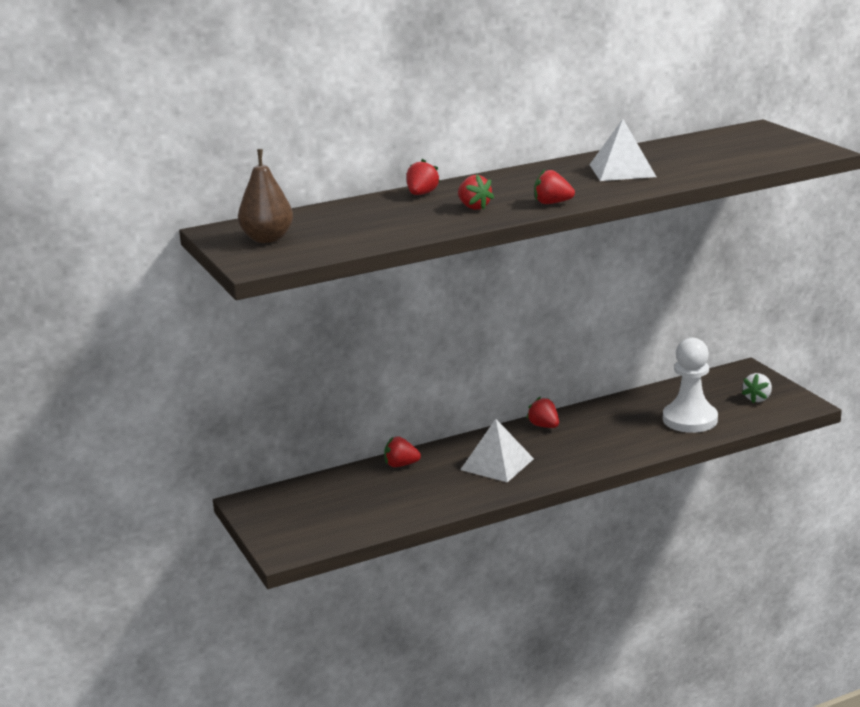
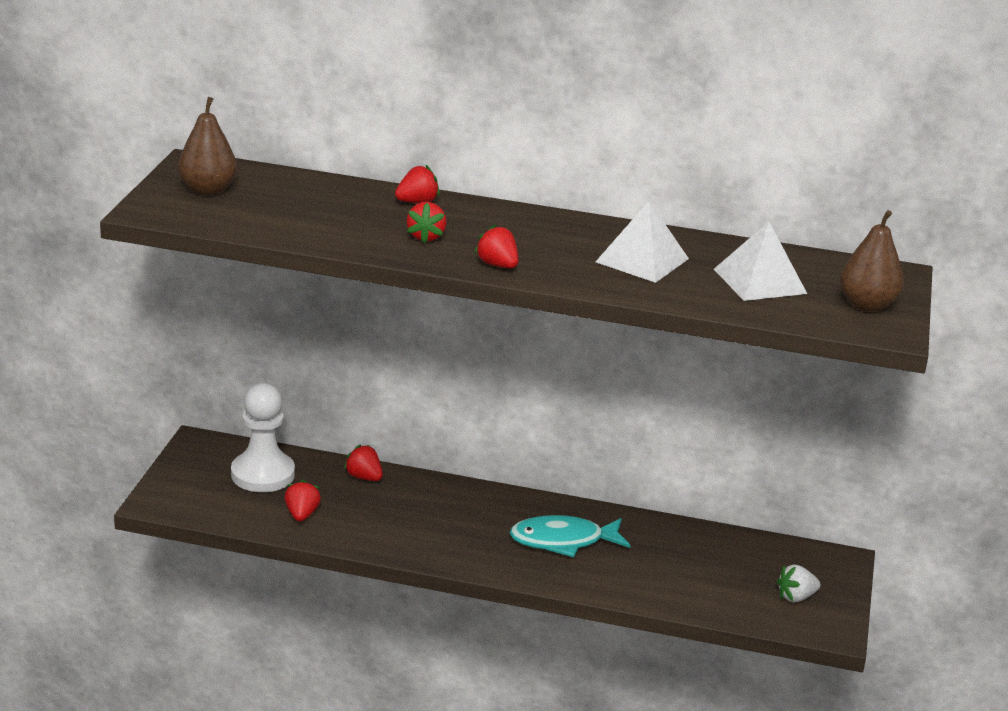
camera: 35 degrees right, 5 degrees up
white pyramid [460,419,534,482] -> white pyramid moved to [714,222,807,301]
red strawberry [526,397,559,428] -> red strawberry moved to [284,480,321,521]
white pawn [663,338,718,433] -> white pawn moved to [231,383,295,492]
none -> turquoise fish [509,515,630,557]
none -> brown pear [840,210,904,312]

